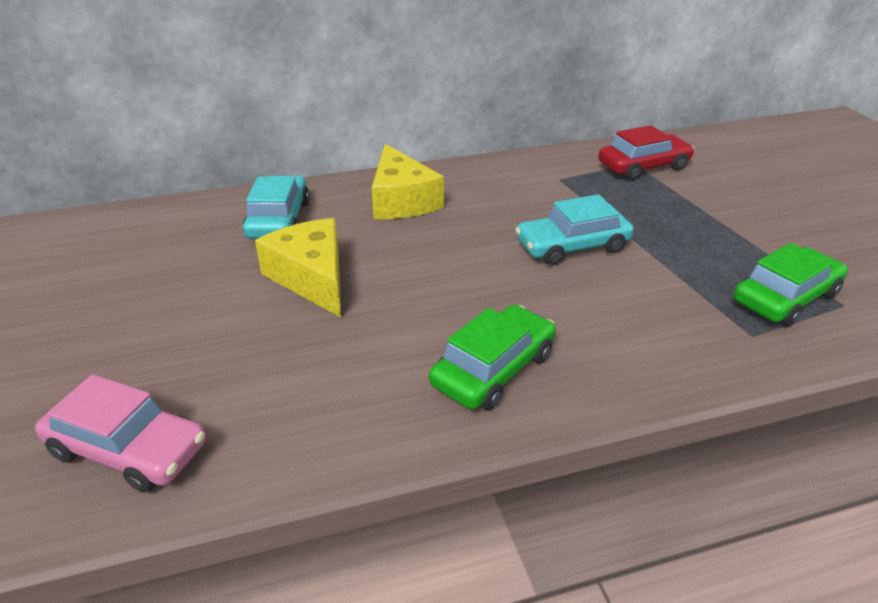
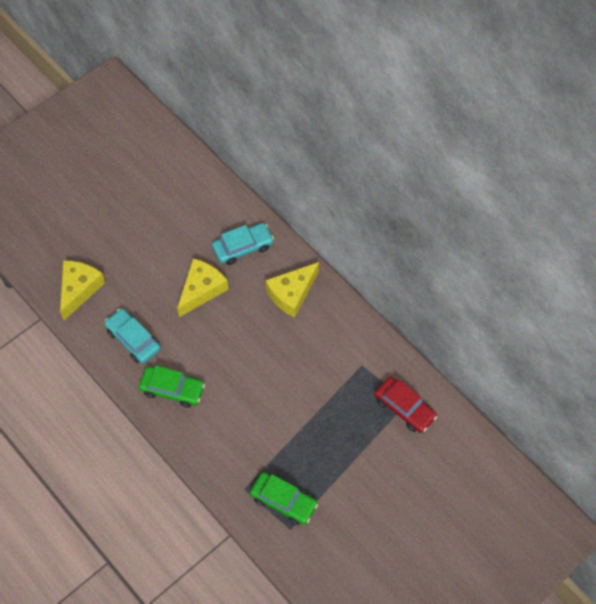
camera: 65 degrees right, 25 degrees up
pink car [35,374,206,493] -> yellow cheese [60,260,105,320]
turquoise car [515,194,634,265] -> turquoise car moved to [104,309,161,364]

